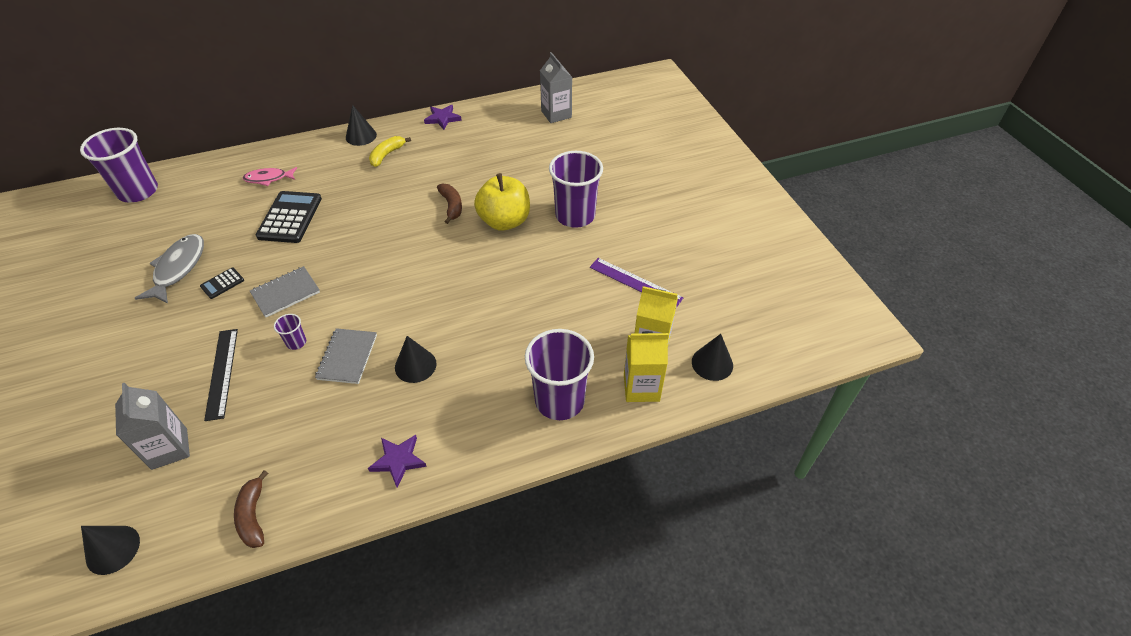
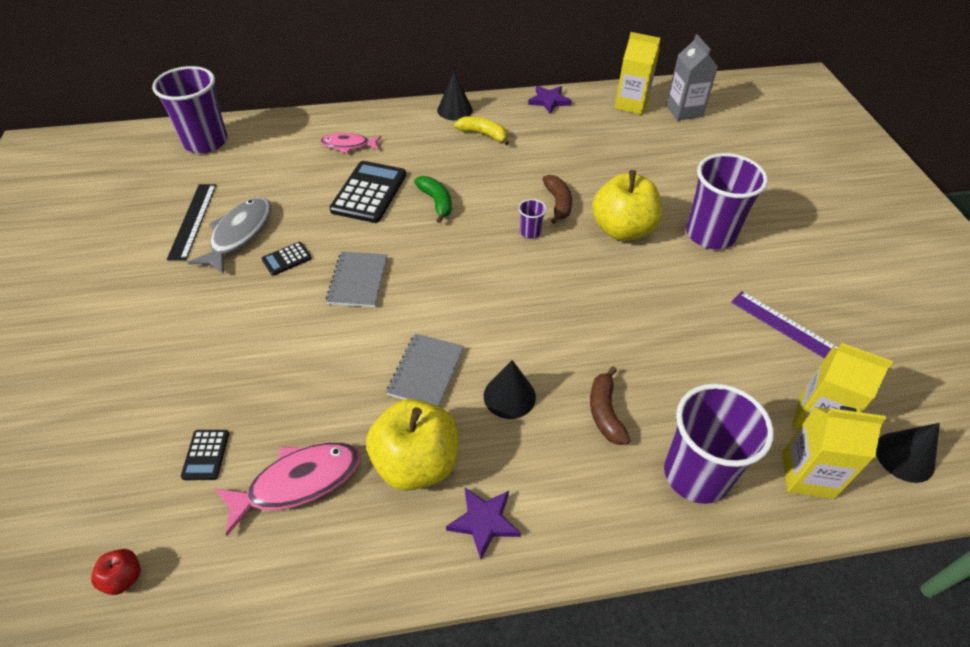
camera: 10 degrees right, 0 degrees up
black cone [81,526,140,575] -> red apple [91,549,141,595]
grey carton [115,383,190,470] -> black calculator [181,430,229,480]
black ruler [204,329,238,421] -> black ruler moved to [167,184,216,260]
brown banana [234,470,268,548] -> brown banana moved to [590,366,630,445]
grey notebook [250,266,320,318] -> grey notebook turned 60 degrees counterclockwise [326,252,388,307]
purple cup [274,314,306,350] -> purple cup moved to [519,199,546,239]
yellow banana [369,136,411,167] -> yellow banana turned 75 degrees clockwise [454,117,509,145]
none -> pink fish [214,443,361,536]
none -> yellow apple [366,399,459,491]
none -> green banana [414,176,452,223]
none -> yellow carton [615,32,660,115]

